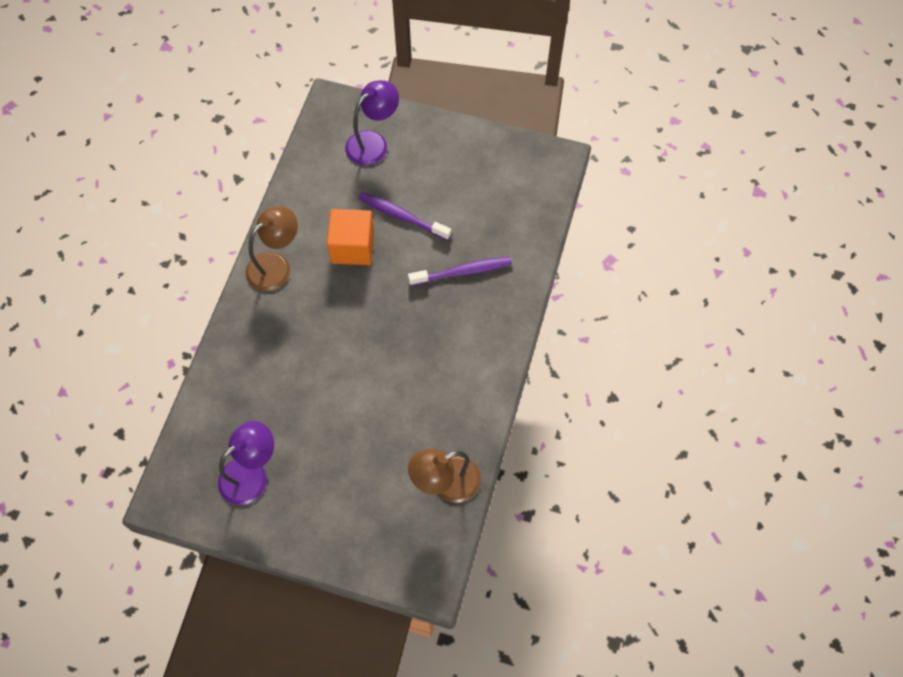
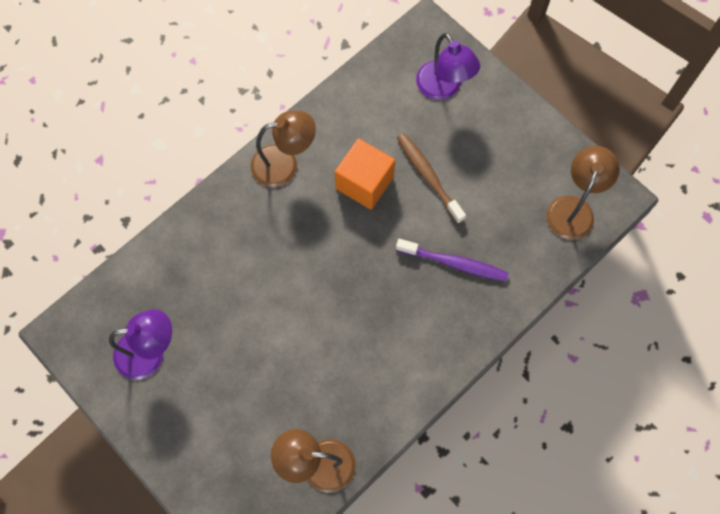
camera: 30 degrees right, 5 degrees up
purple lamp [345,80,399,166] -> purple lamp turned 75 degrees clockwise [416,33,480,100]
purple toothbrush [358,192,451,240] -> brown toothbrush [397,133,466,224]
none -> brown lamp [546,146,620,240]

